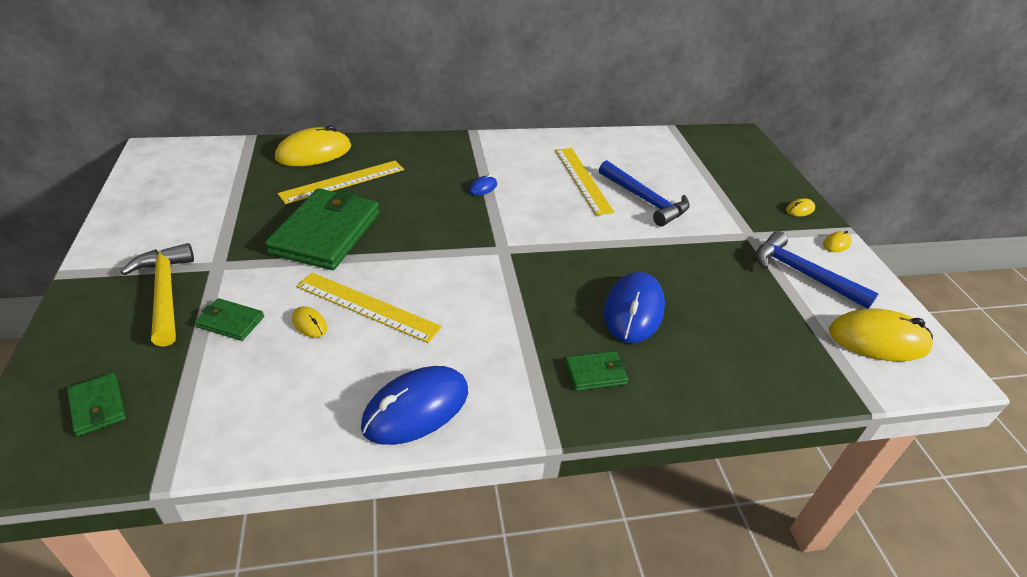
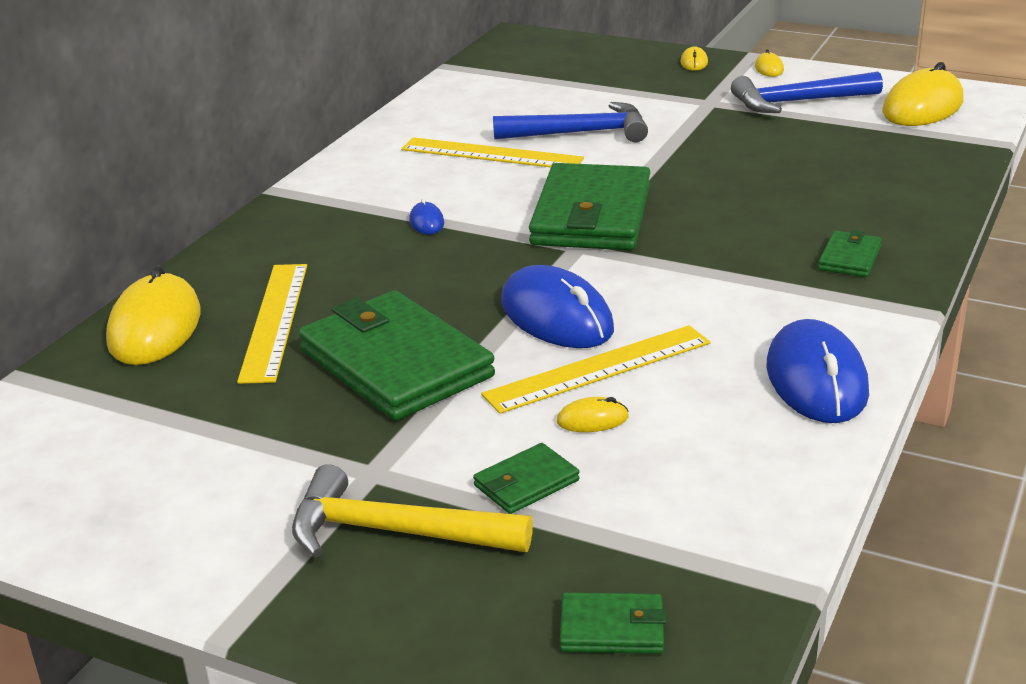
camera: 50 degrees left, 10 degrees down
blue mouse [604,272,665,343] -> blue mouse moved to [501,265,614,348]
none -> green wallet [529,163,650,250]

